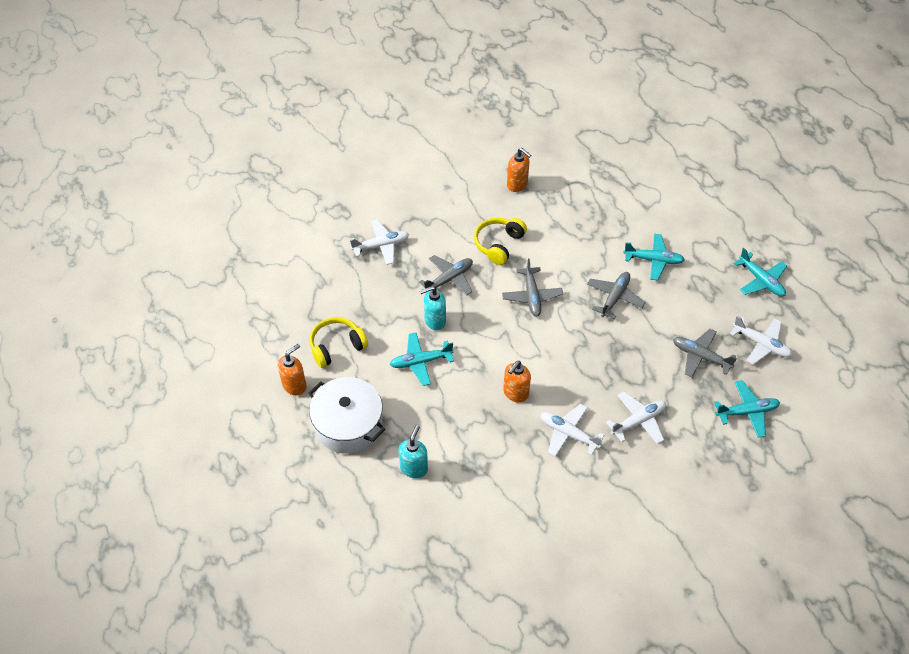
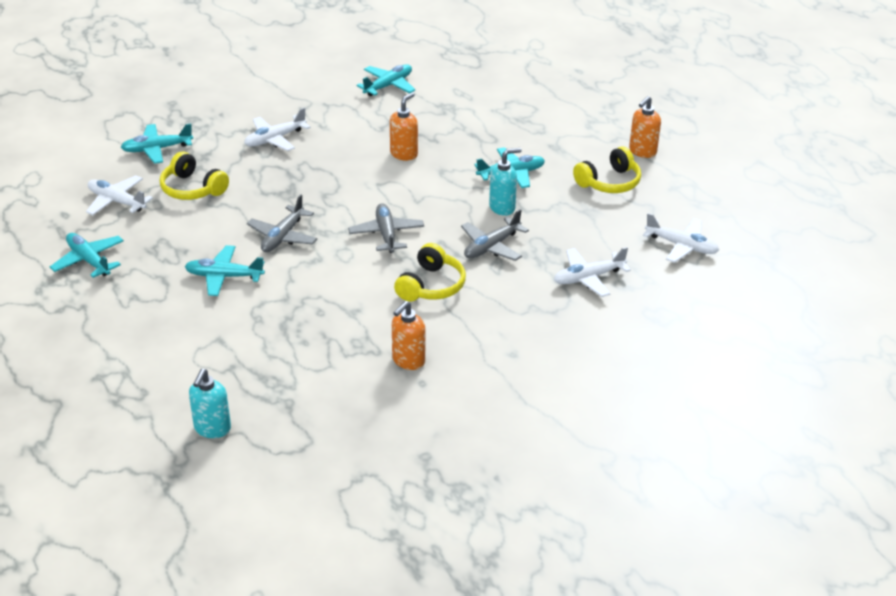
camera: 175 degrees right, 15 degrees down
white pot [309,377,385,454] -> none
turquoise soap dispenser [398,425,428,478] -> turquoise soap dispenser moved to [189,369,231,438]
orange soap dispenser [507,148,531,192] -> orange soap dispenser turned 90 degrees counterclockwise [392,301,425,370]
white plane [541,404,604,457] -> white plane moved to [643,213,719,263]
grey plane [673,329,737,377] -> yellow headphones [160,152,229,200]
none -> turquoise plane [356,64,415,96]

